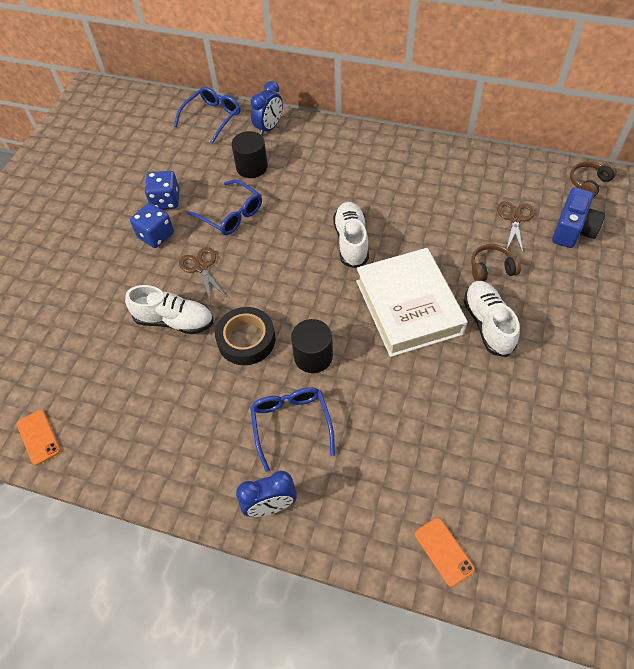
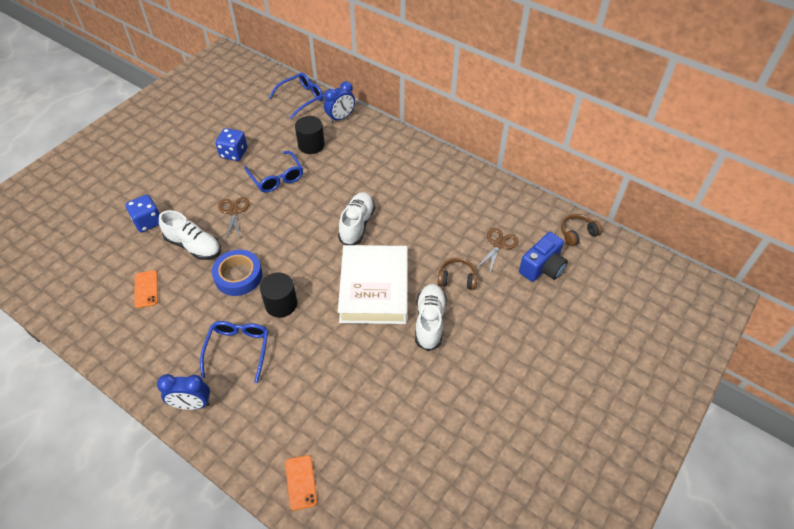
camera: 15 degrees right, 5 degrees down
orange phone [17,410,61,465] -> orange phone moved to [135,270,158,308]
blue dice [130,203,174,248] -> blue dice moved to [125,194,160,233]
black tape [215,307,275,365] -> blue tape [212,250,262,296]

